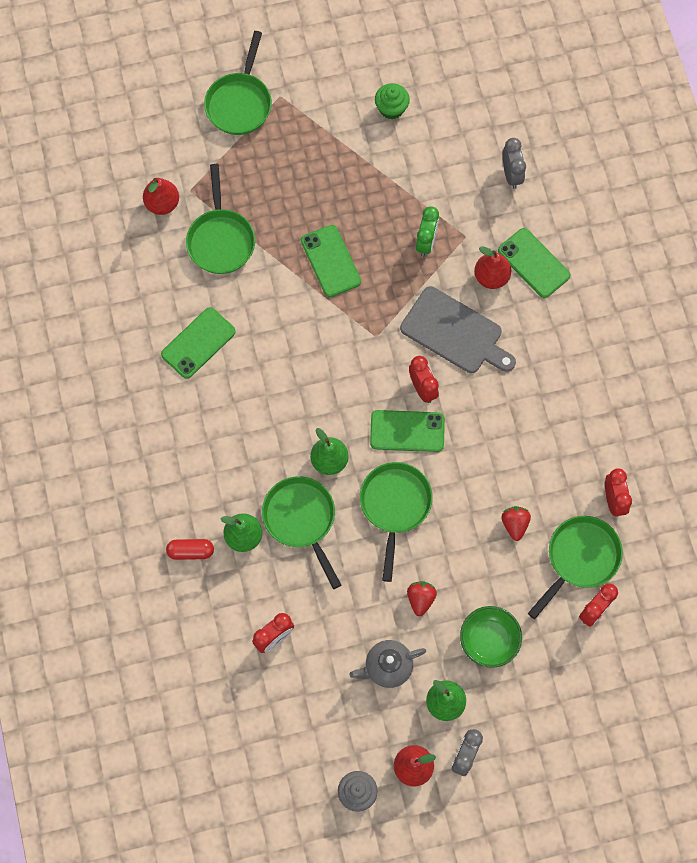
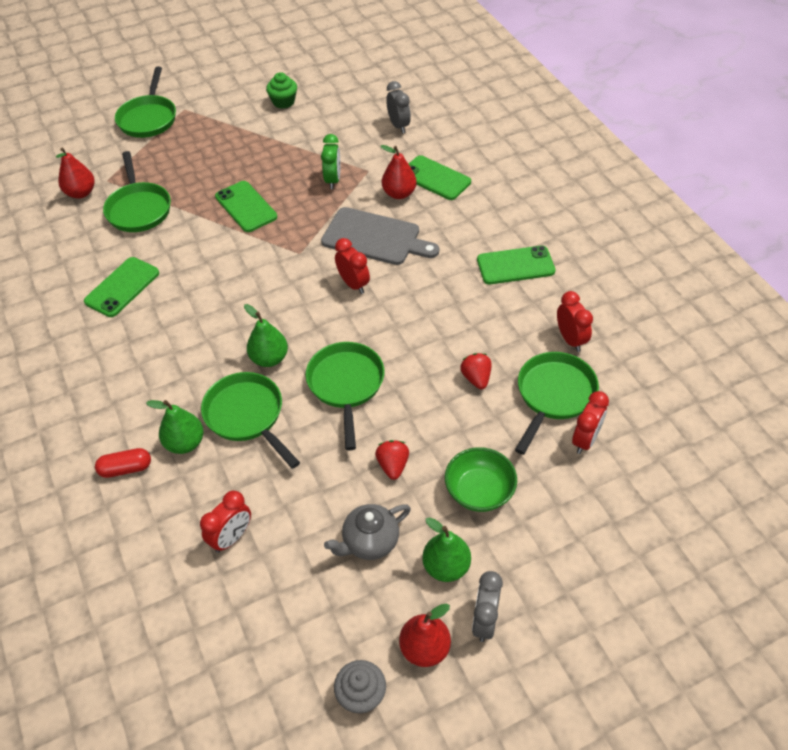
camera: 10 degrees left, 20 degrees down
green phone [370,410,445,452] -> green phone moved to [477,246,555,284]

